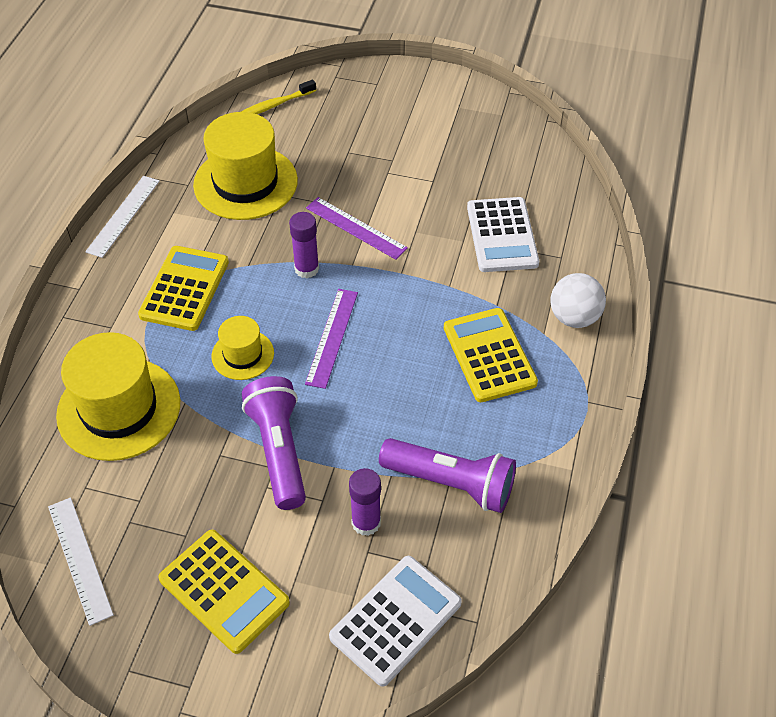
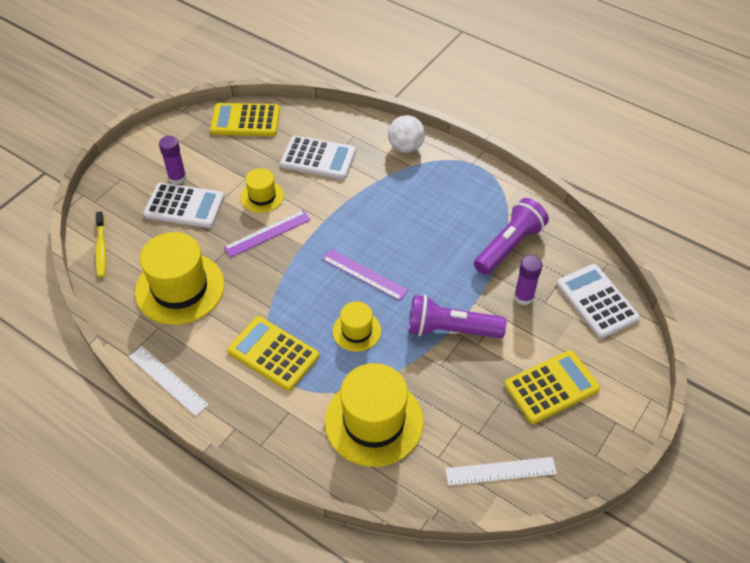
camera: 70 degrees left, 0 degrees up
purple glue stick [289,212,319,278] -> purple glue stick moved to [159,136,187,185]
yellow calculator [444,308,538,402] -> yellow calculator moved to [210,103,280,136]
none -> white calculator [144,183,225,228]
none -> yellow hat [241,168,284,213]

